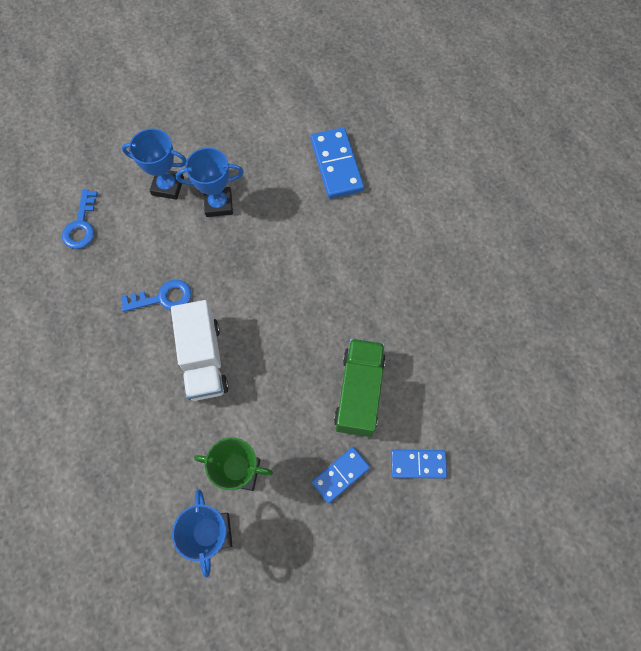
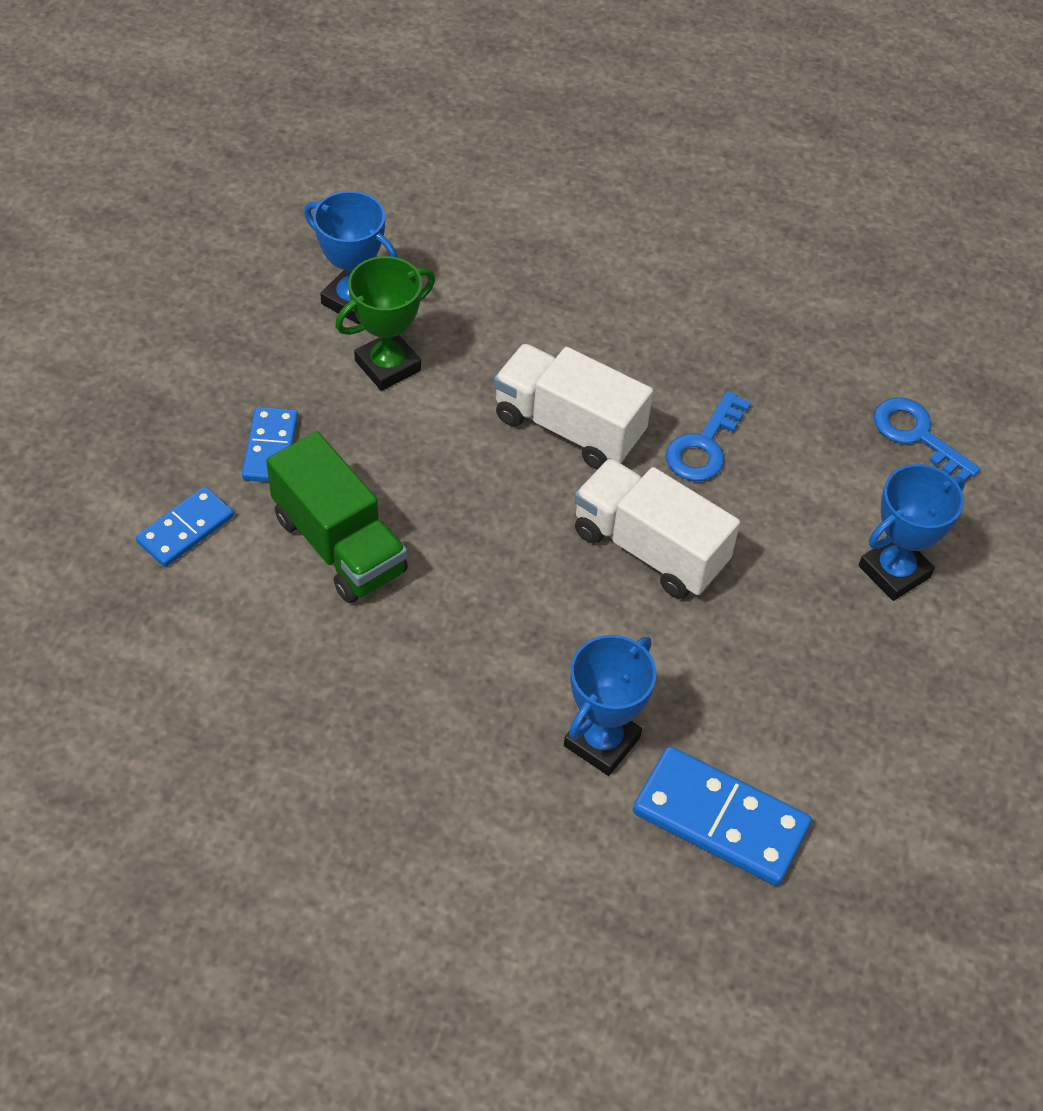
camera: 130 degrees right, 15 degrees down
blue trophy [176,148,244,217] -> blue trophy moved to [564,635,656,776]
none -> white truck [574,458,740,599]

